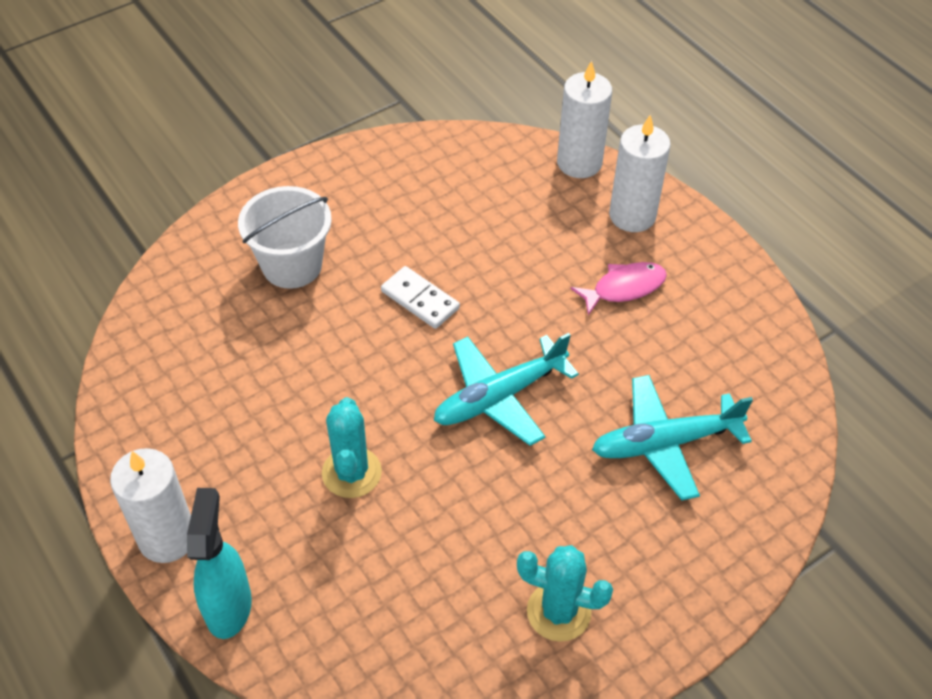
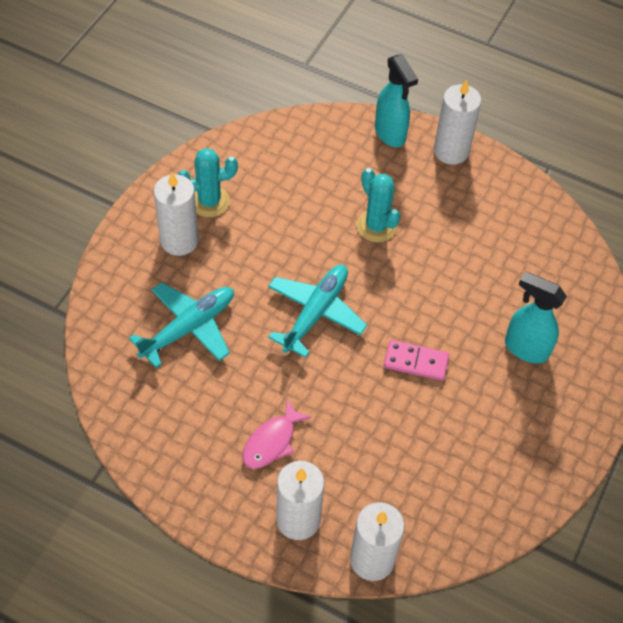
camera: 150 degrees right, 5 degrees up
white bucket [238,186,332,289] -> turquoise spray bottle [505,271,567,363]
white domino [381,266,460,329] -> pink domino [384,340,449,381]
none -> white candle [153,172,199,256]

